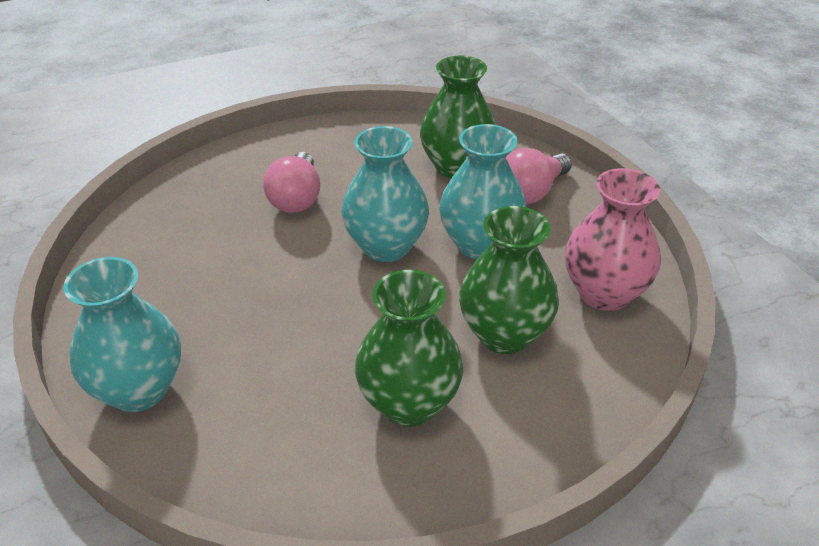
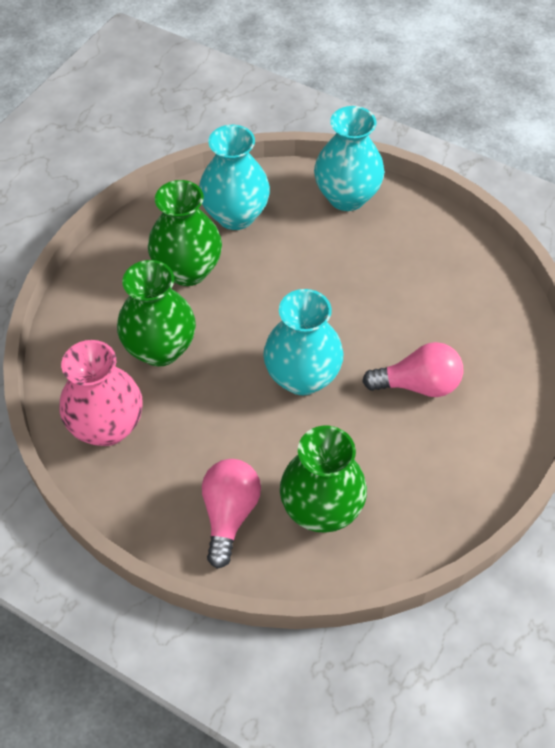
camera: 145 degrees right, 15 degrees up
pink light bulb [263,152,320,213] -> pink light bulb turned 120 degrees clockwise [362,342,463,397]
turquoise vase [439,124,526,259] -> turquoise vase moved to [199,125,270,230]

